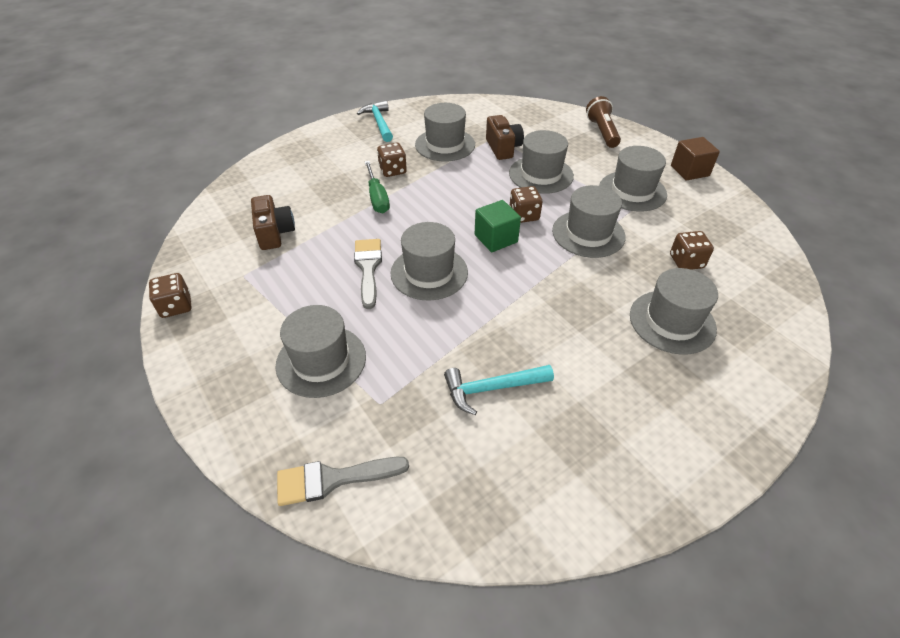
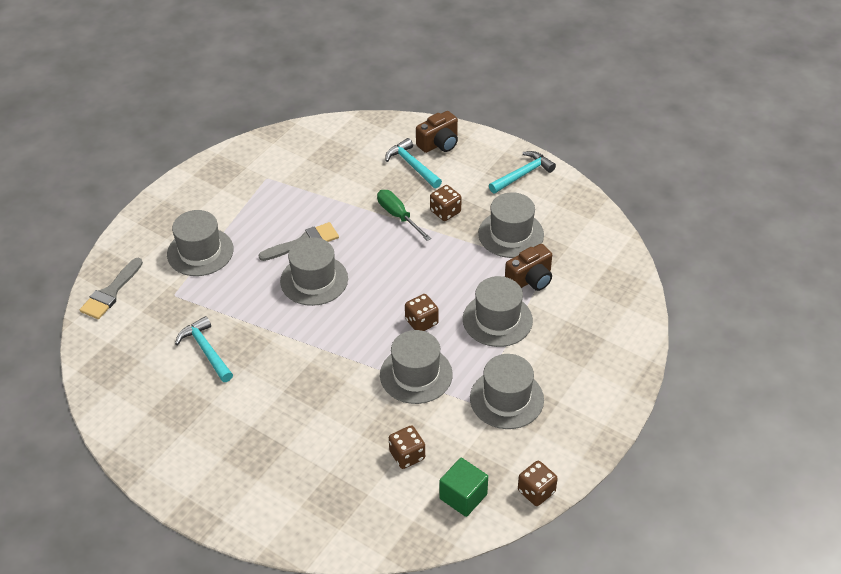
camera: 70 degrees right, 0 degrees up
brown dice [149,273,191,318] -> brown dice moved to [518,461,558,506]
brown camera [251,195,295,250] -> brown camera moved to [416,111,458,153]
grey brush [277,457,409,506] -> grey brush turned 120 degrees counterclockwise [80,258,143,319]
green screwdriver [364,161,390,213] -> green screwdriver turned 90 degrees clockwise [377,190,431,241]
green cube [475,200,521,252] -> green cube moved to [439,458,488,517]
brown flashlight [586,96,621,148] -> none
grey hat [630,268,718,355] -> none
brown cube [671,137,720,181] -> none
none -> turquoise hammer [385,138,442,188]

